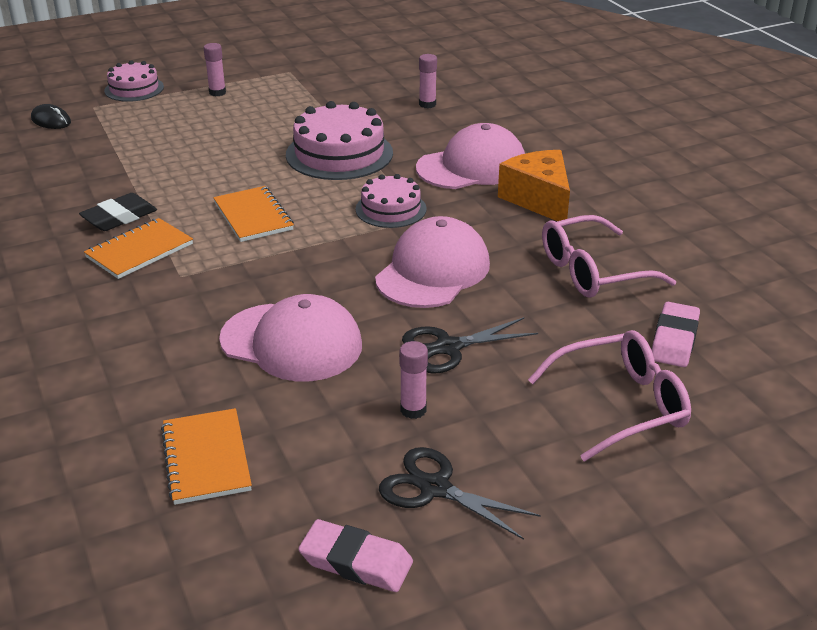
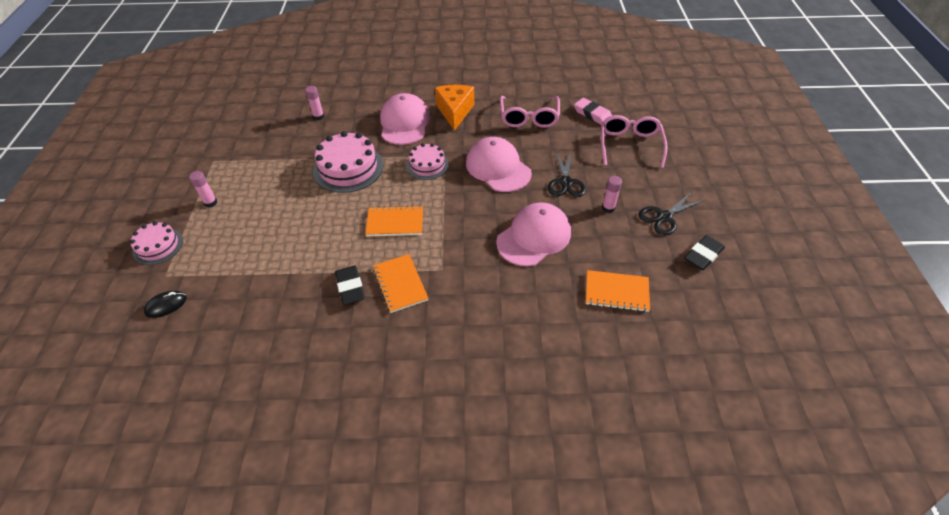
camera: 65 degrees left, 15 degrees up
pink eraser [298,519,413,592] -> black eraser [684,235,725,270]
orange cheese [498,150,570,221] -> orange cheese turned 90 degrees clockwise [435,85,474,131]

